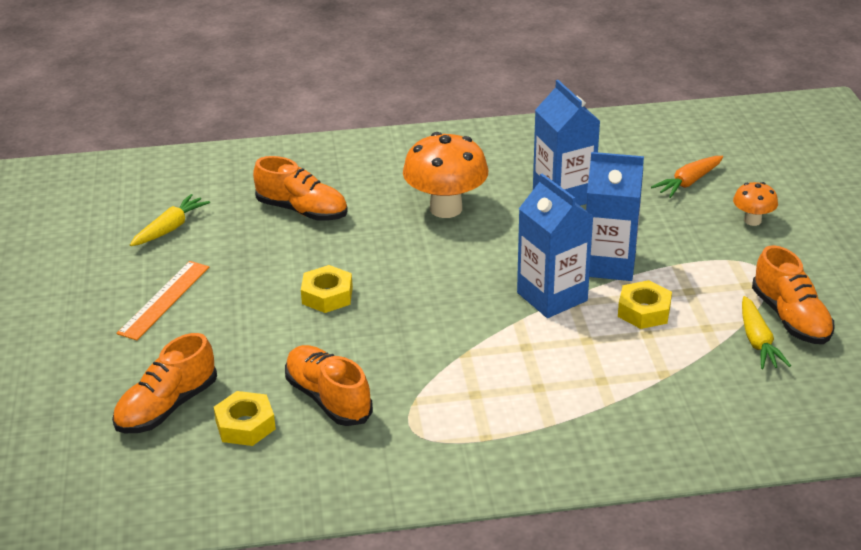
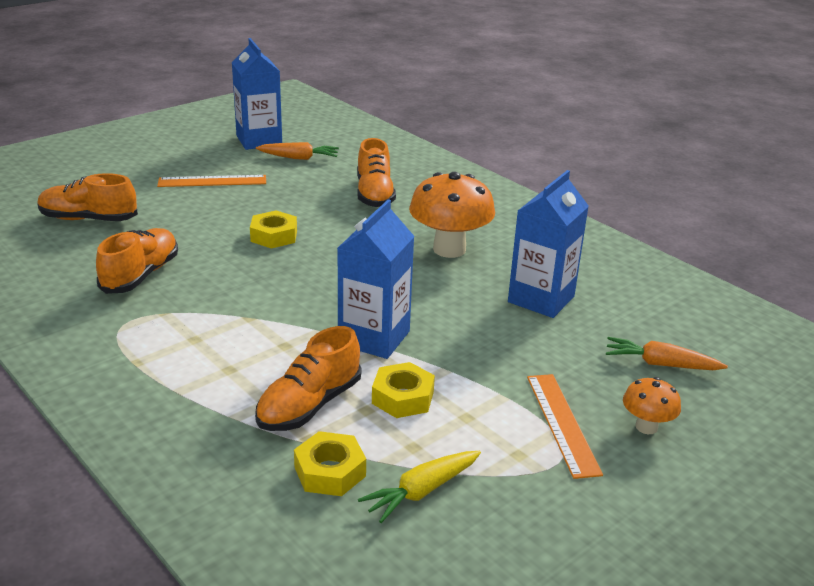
camera: 55 degrees right, 5 degrees down
yellow carrot [130,194,210,246] -> orange carrot [256,142,339,160]
yellow nut [214,391,276,446] -> yellow nut moved to [294,431,366,496]
blue carton [586,152,644,281] -> blue carton moved to [232,38,282,150]
orange shoe [752,245,834,344] -> orange shoe moved to [255,326,361,431]
none -> orange ruler [527,374,603,479]

